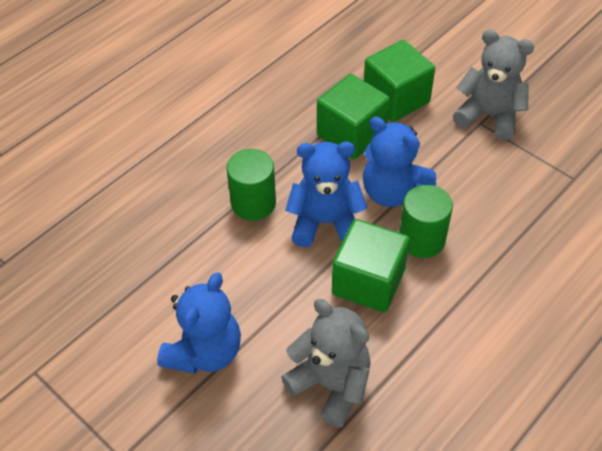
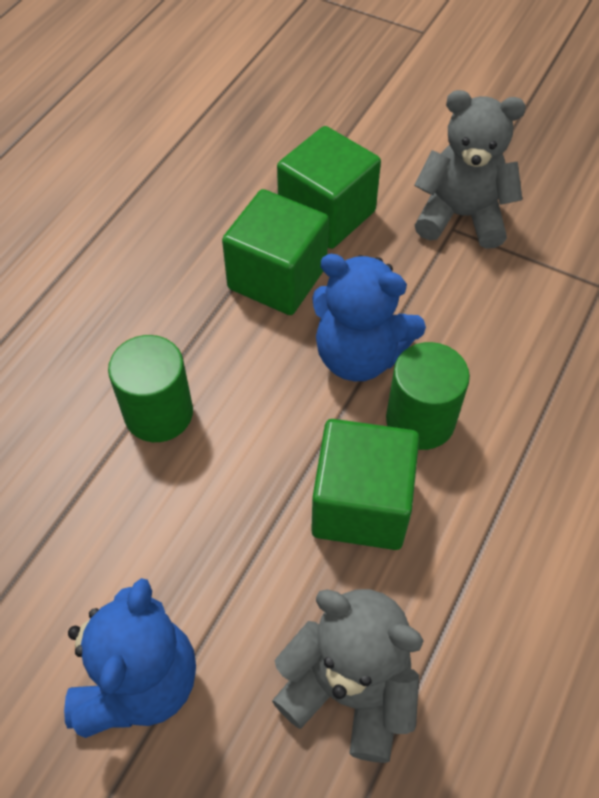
camera: 15 degrees left, 5 degrees up
blue teddy bear [285,142,367,247] -> none

